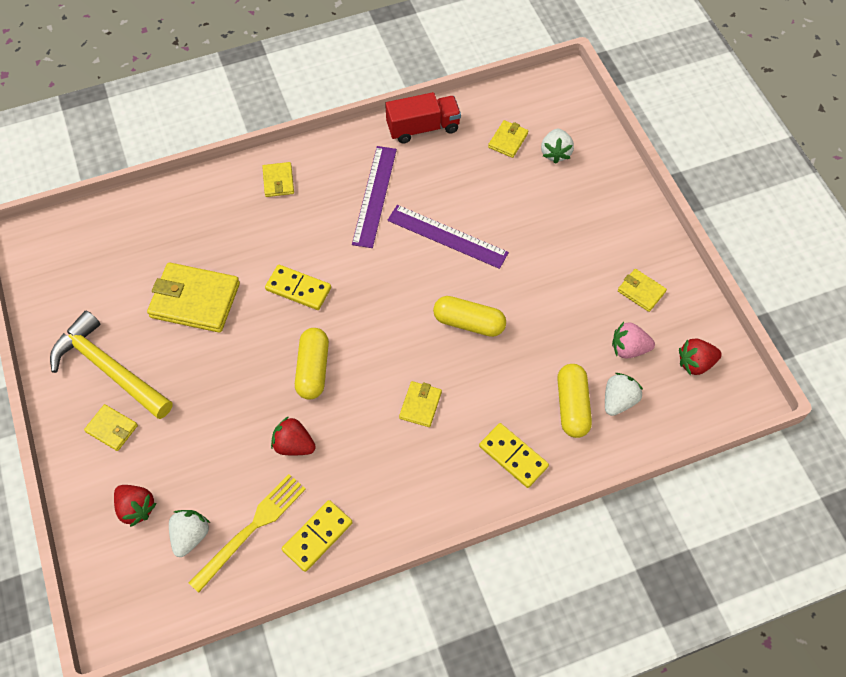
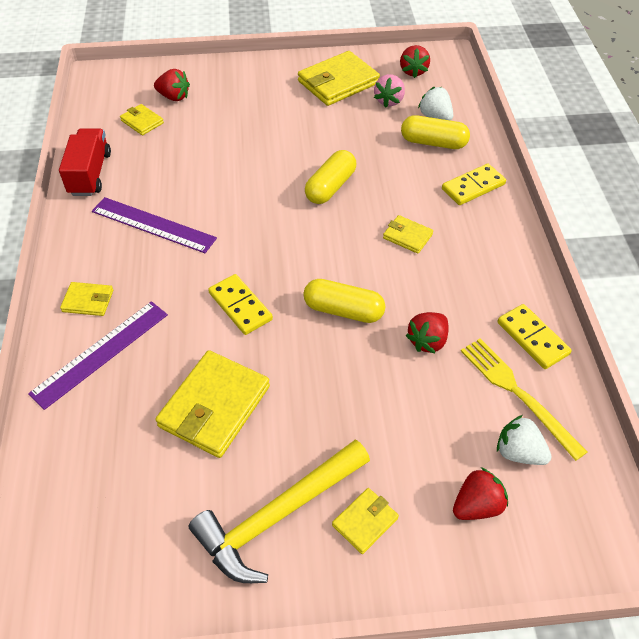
camera: 75 degrees left, 10 degrees down
yellow domino [265,265,331,310] -> yellow domino turned 75 degrees counterclockwise [208,274,273,335]
purple ruler [387,205,509,269] -> purple ruler moved to [28,301,168,410]
white strawberry [541,129,574,164] -> red strawberry [154,69,190,101]
yellow wallet [618,269,667,312] -> yellow wallet [298,51,380,106], size x1.96

